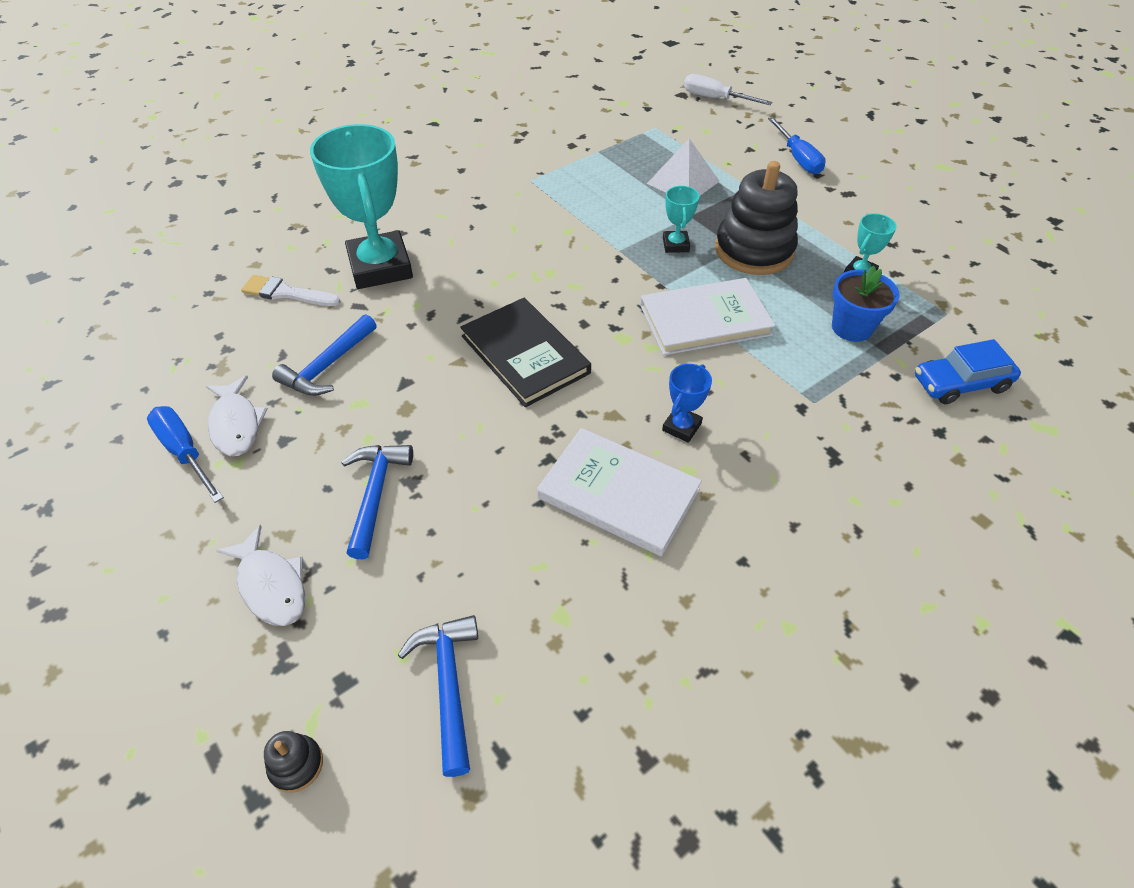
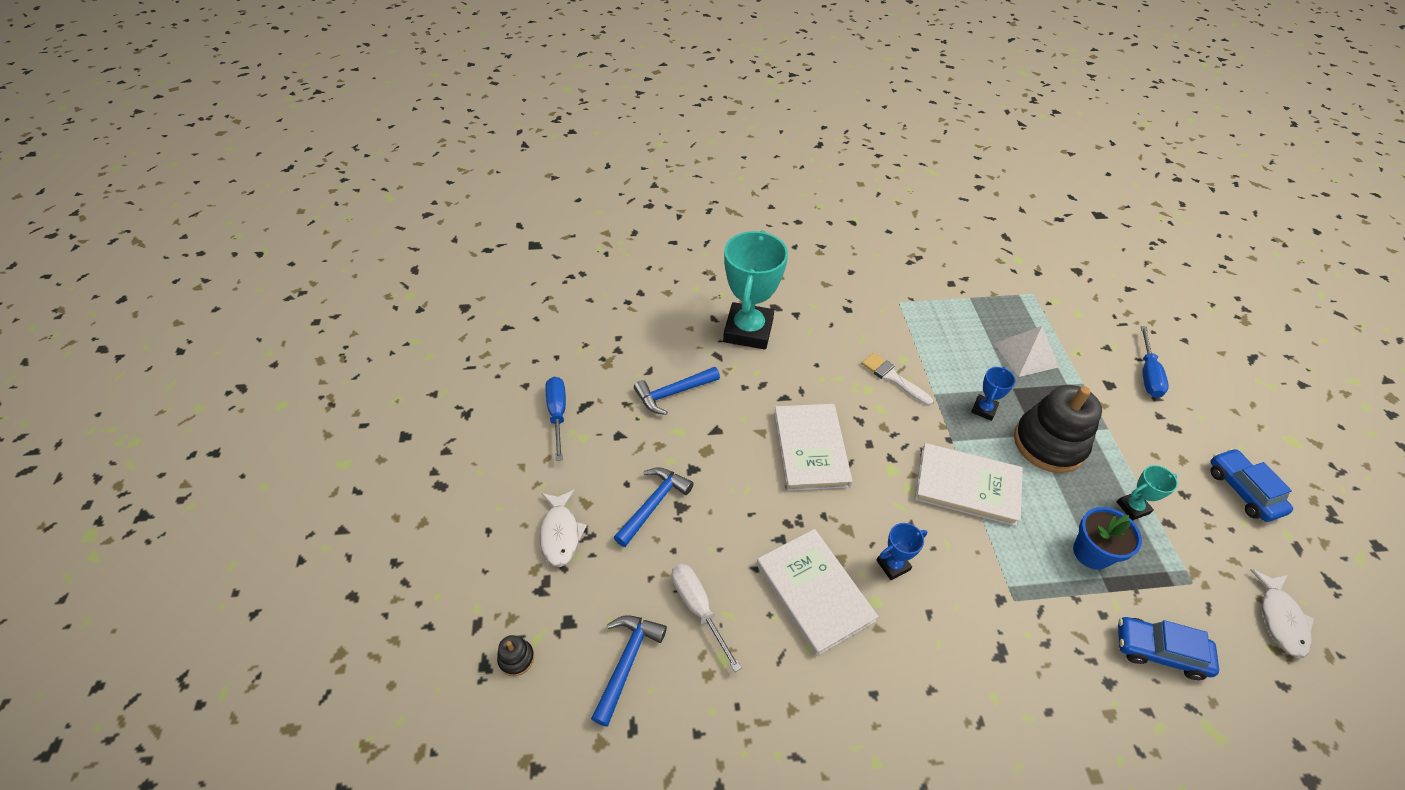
camera: 30 degrees right, 0 degrees up
white fish [206,376,268,456] -> white fish moved to [1250,569,1314,658]
white brush [241,275,341,306] -> white brush moved to [862,353,933,406]
black book [460,298,591,407] -> white book [774,404,853,491]
turquoise trophy [663,186,700,253] -> blue trophy [971,367,1016,421]
white screwdriver [684,74,772,105] -> white screwdriver moved to [672,564,742,672]
none -> blue car [1210,448,1293,522]

